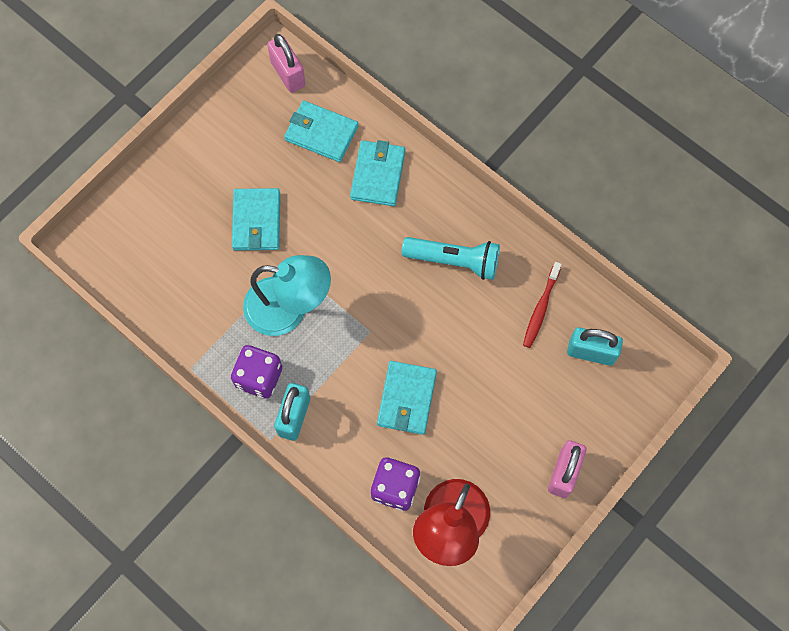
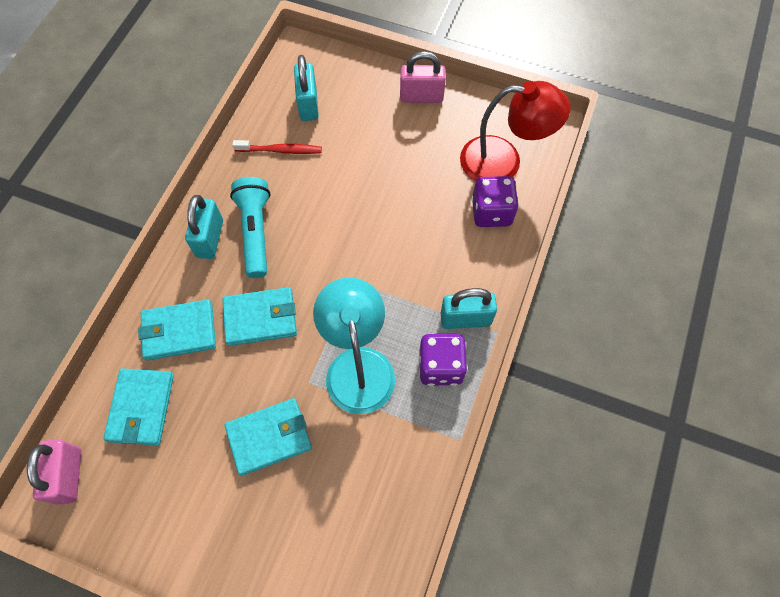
camera: 110 degrees left, 5 degrees down
pink padlock [267,34,306,93] -> pink padlock turned 45 degrees counterclockwise [27,439,81,505]
turquoise wallet [377,361,437,435] -> turquoise wallet moved to [222,287,297,346]
none -> turquoise padlock [185,195,223,259]

